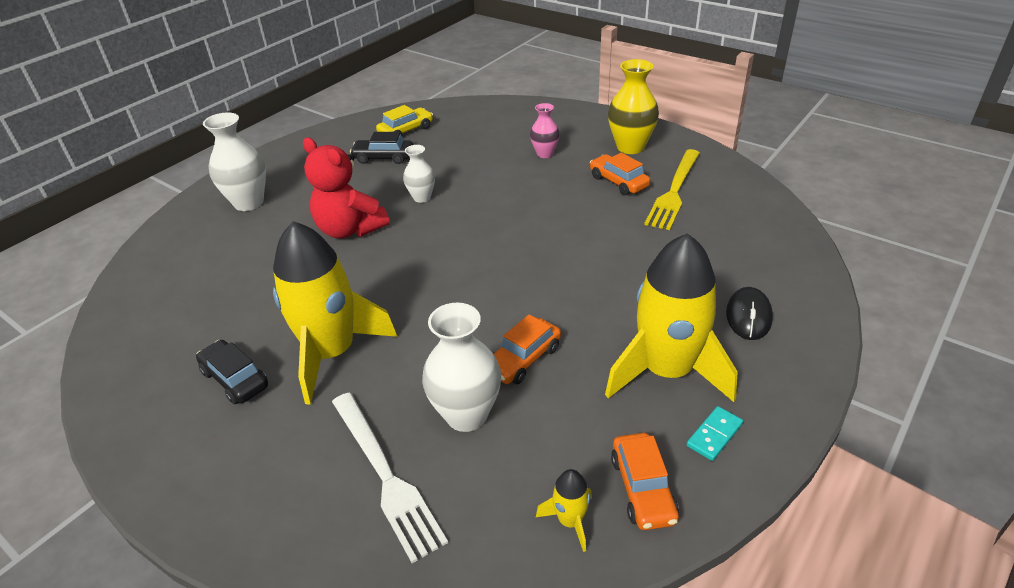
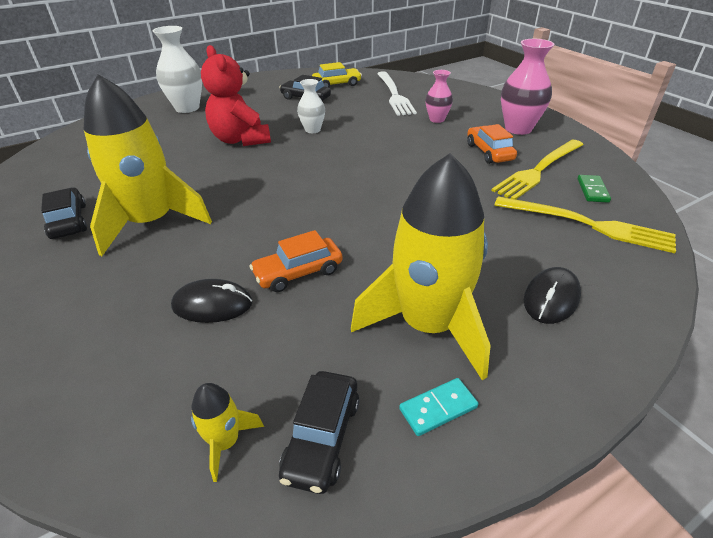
camera: 20 degrees right, 0 degrees up
white fork [332,393,448,563] -> white fork moved to [377,71,417,116]
white vase [422,303,501,432] -> black mouse [171,279,252,323]
yellow vase [608,59,659,154] -> pink vase [501,39,554,135]
orange car [611,433,679,530] -> black car [279,371,359,494]
none -> yellow fork [494,196,676,253]
none -> green domino [578,175,611,203]

